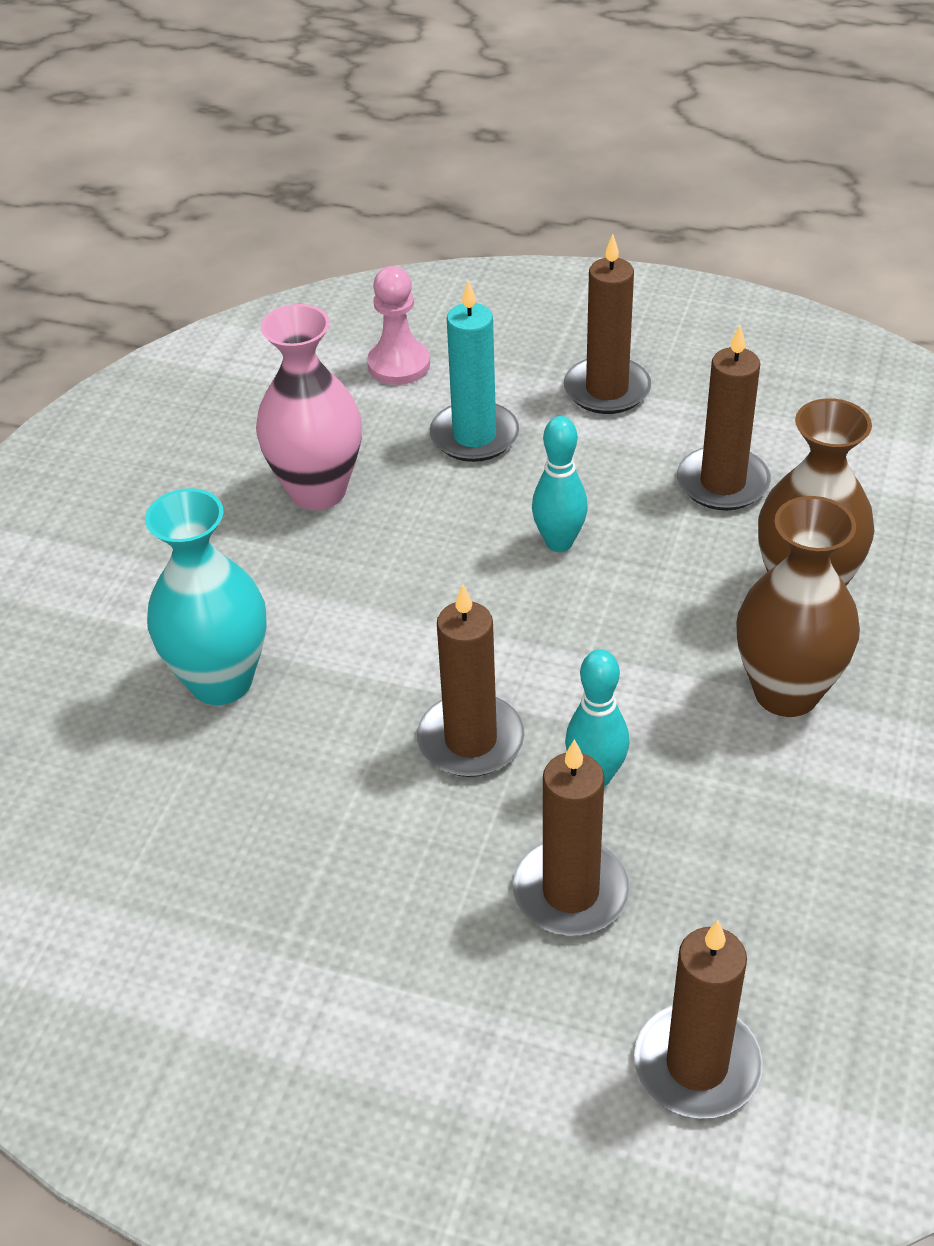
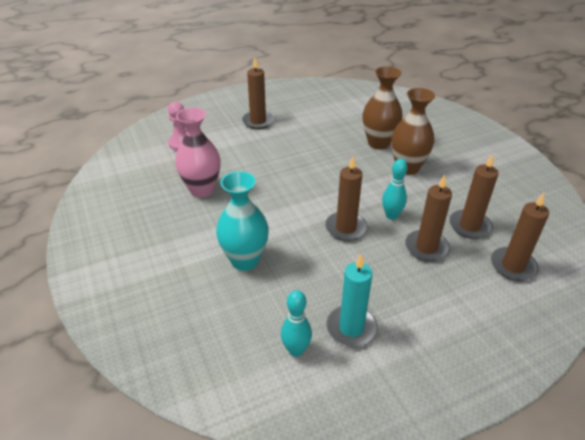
camera: 45 degrees left, 5 degrees down
turquoise candle [430,280,519,462] -> turquoise candle moved to [326,254,378,347]
turquoise bowling pin [532,416,588,552] -> turquoise bowling pin moved to [281,290,312,357]
brown candle [677,325,771,510] -> brown candle moved to [449,154,498,239]

